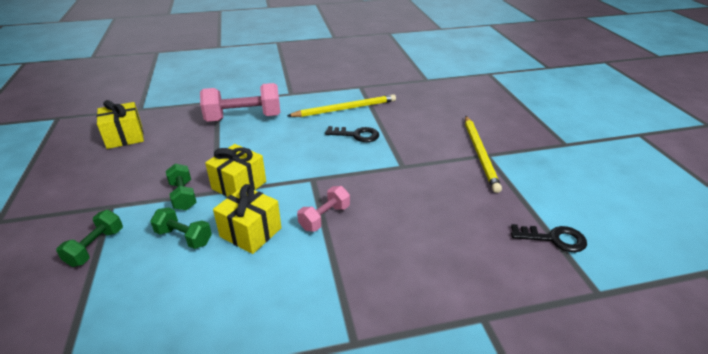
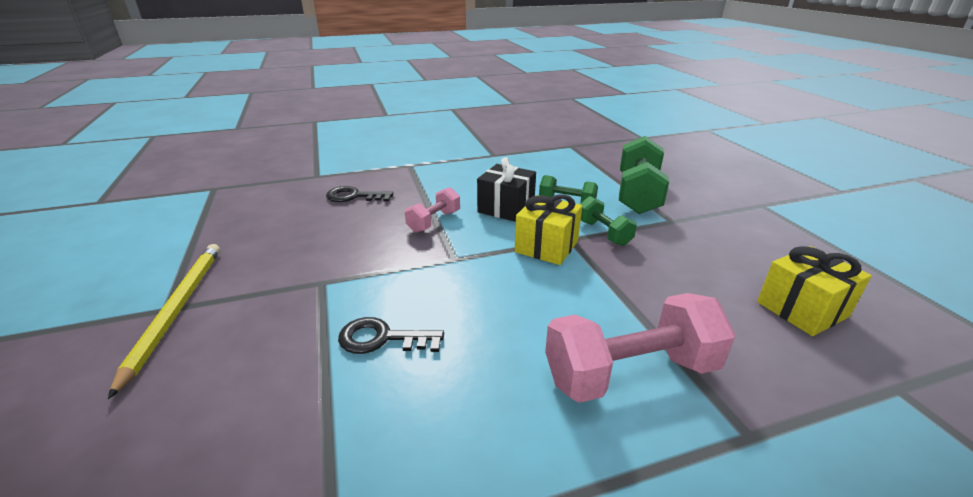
camera: 175 degrees right, 5 degrees down
green dumbbell [56,210,123,267] -> green dumbbell [619,136,669,214], size x1.81
yellow gift [213,184,281,254] -> black gift [477,157,536,222]
yellow pencil [287,94,396,117] -> none
black key [511,224,587,252] -> black key moved to [326,186,394,202]

